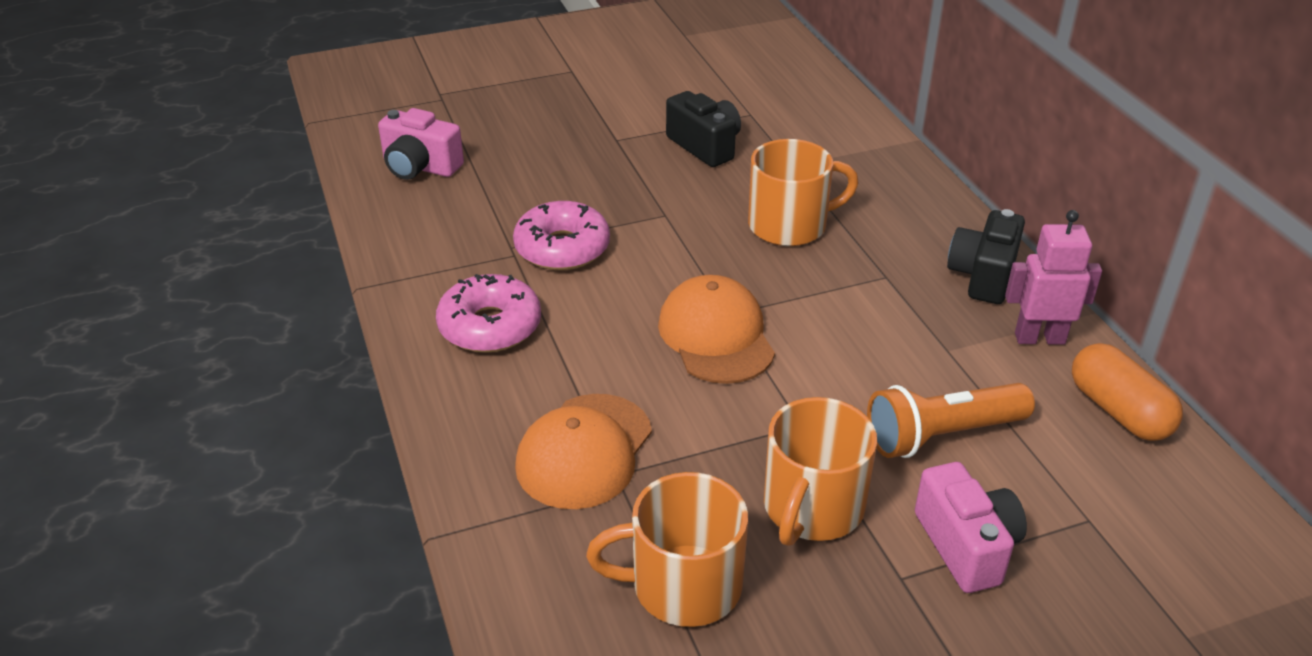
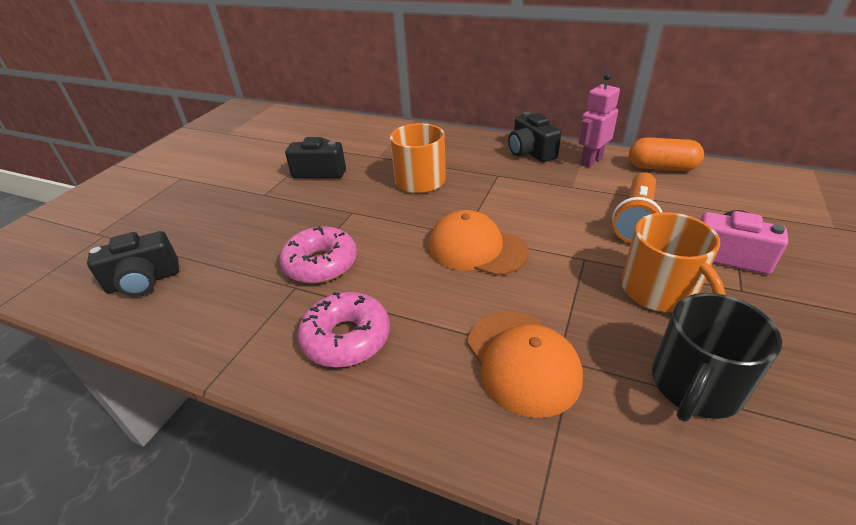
camera: 45 degrees left, 0 degrees up
pink camera [378,108,464,180] -> black camera [87,231,179,296]
orange mug [586,472,748,627] -> black mug [652,293,782,422]

